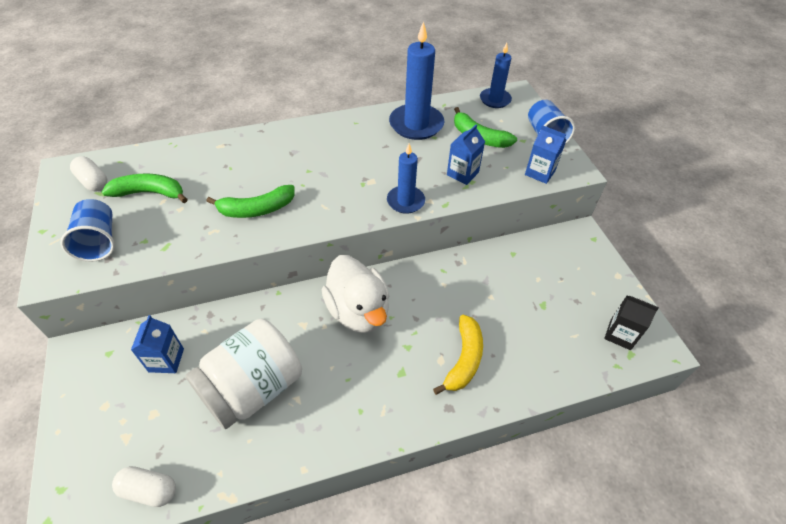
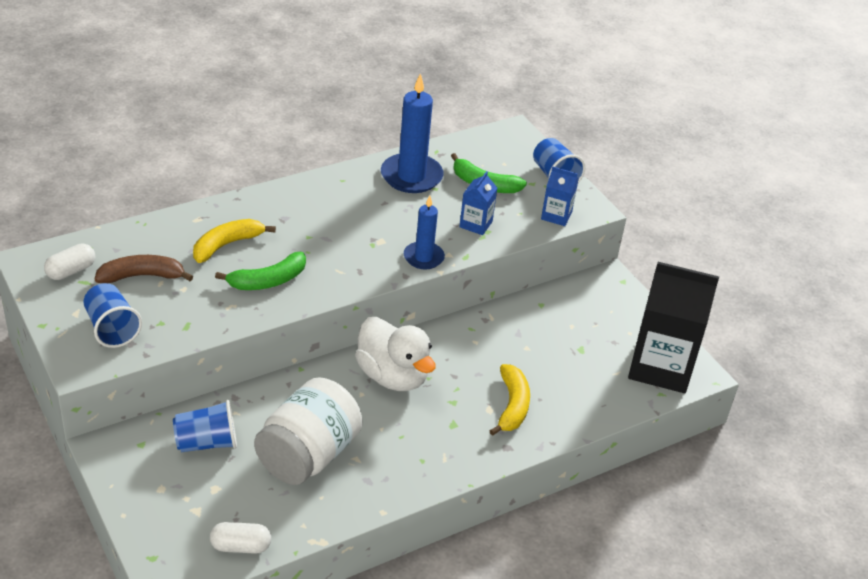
camera: 15 degrees left, 10 degrees down
white capsule [70,156,107,191] -> white capsule turned 75 degrees counterclockwise [44,243,95,280]
green banana [102,174,188,203] -> brown banana [95,255,193,283]
blue carton [131,315,184,373] -> blue cup [173,400,237,452]
blue candle [480,43,512,108] -> none
black carton [604,295,659,350] -> black carton [628,262,719,393], size x2.15
none -> yellow banana [193,219,276,263]

